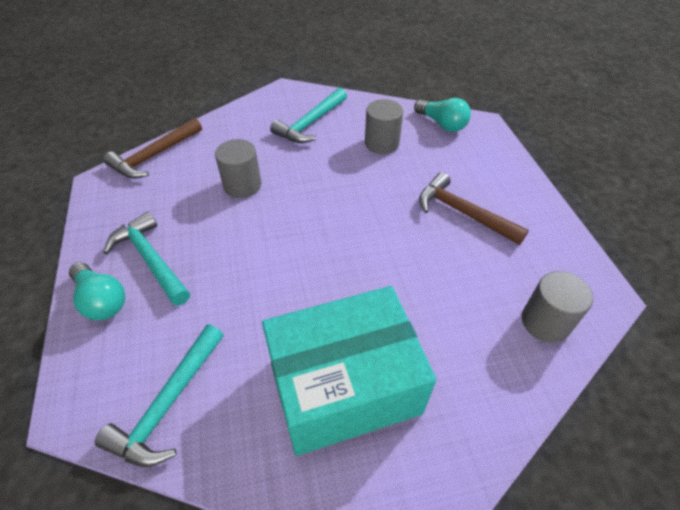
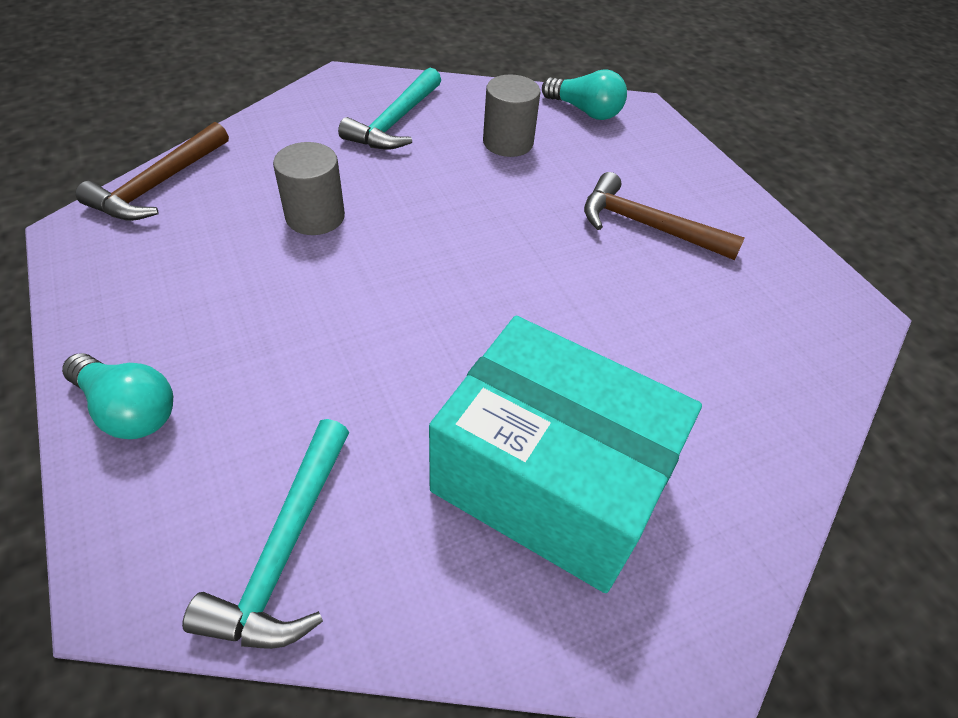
camera: 15 degrees left, 0 degrees up
turquoise hammer [103,212,190,306] -> none
turquoise box [262,286,437,456] -> turquoise box turned 60 degrees clockwise [429,316,702,593]
grey cylinder [522,271,593,343] -> none

